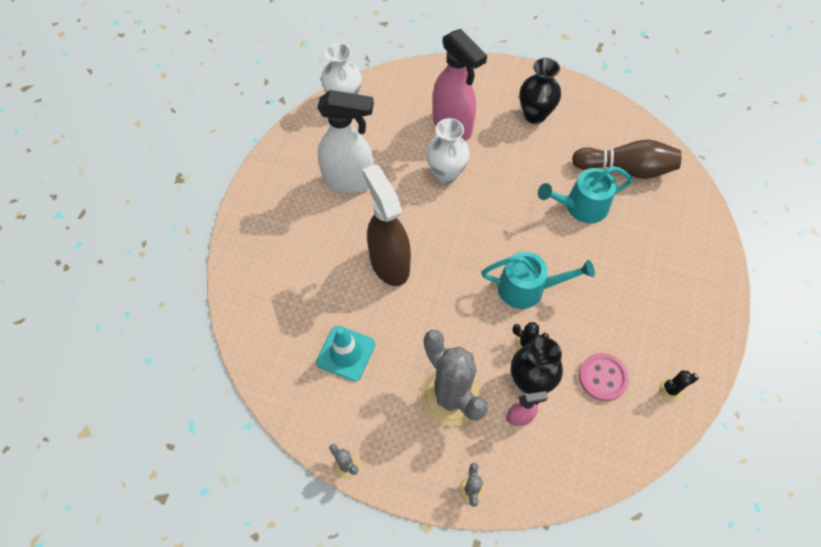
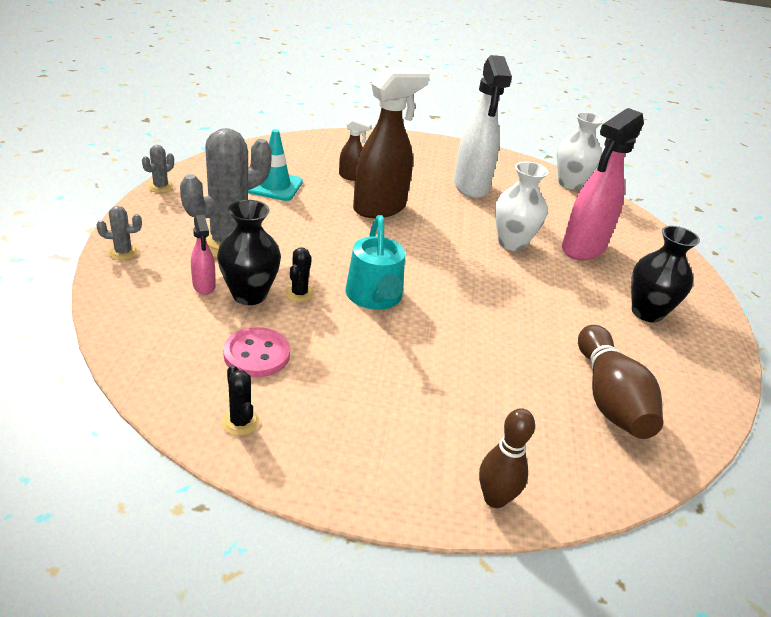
camera: 75 degrees right, 25 degrees down
turquoise watering can [538,166,632,223] -> none
none -> brown spray bottle [339,118,372,181]
none -> brown bowling pin [479,408,535,508]

